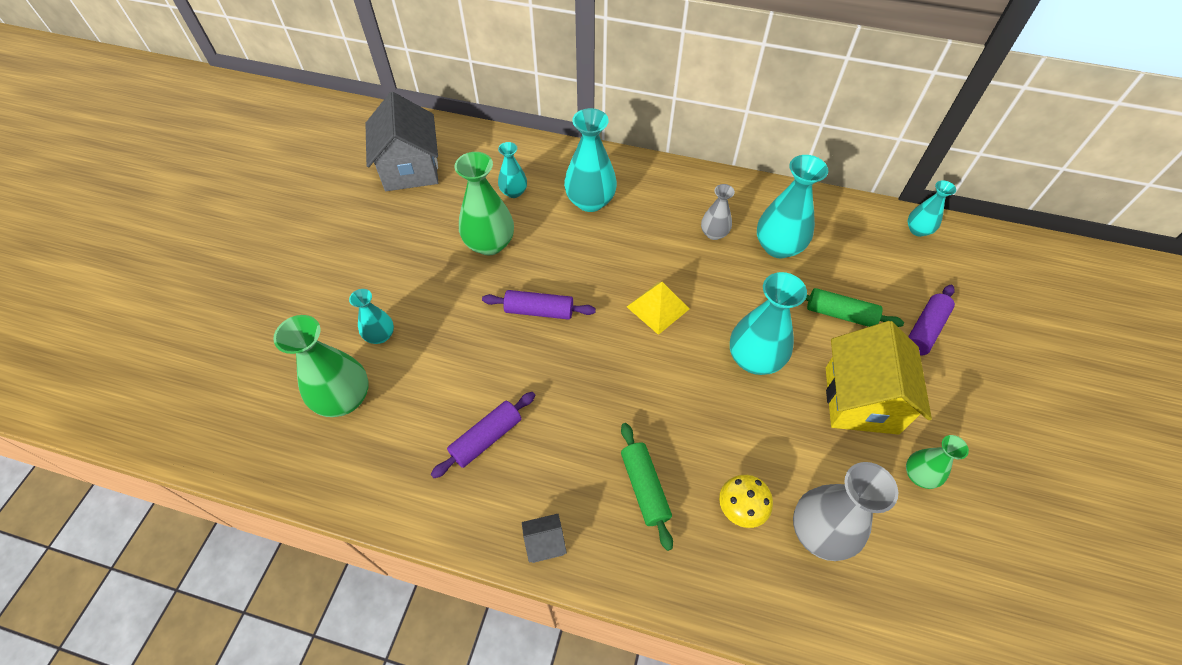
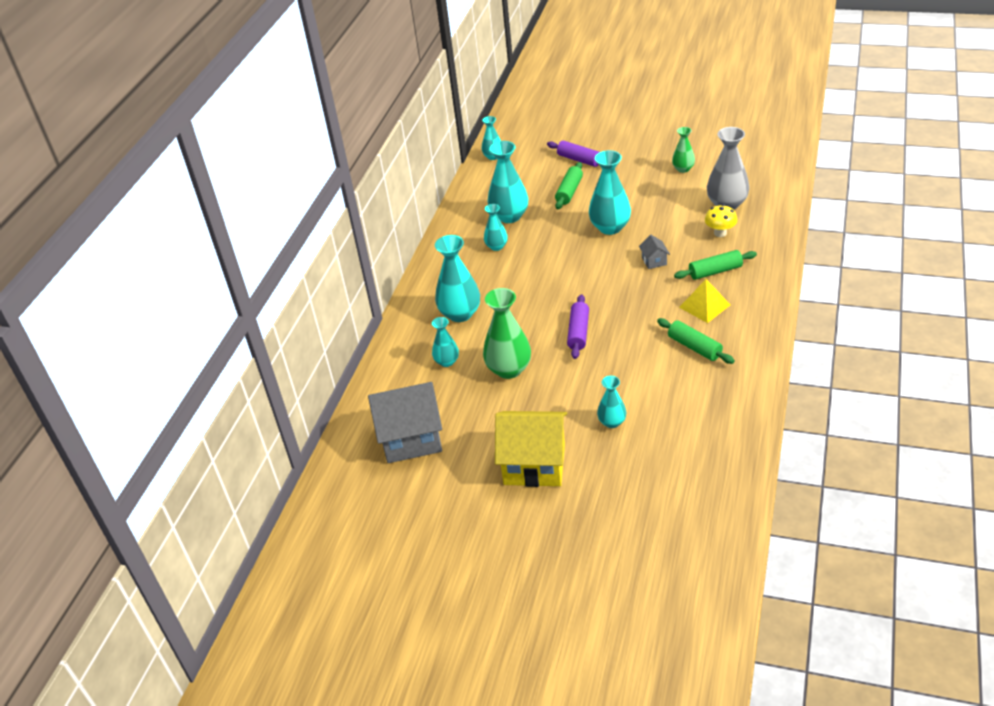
camera: 85 degrees left, 15 degrees down
green vase [273,315,369,417] -> none
purple rolling pin [431,392,535,478] -> green rolling pin [657,318,735,364]
grey house [522,514,567,563] -> grey house moved to [639,235,670,269]
yellow pyramid [627,282,689,335] -> yellow pyramid moved to [679,279,730,323]
grey vase [701,184,735,240] -> turquoise vase [484,204,508,251]
yellow house [826,321,932,435] -> yellow house moved to [495,411,567,487]

